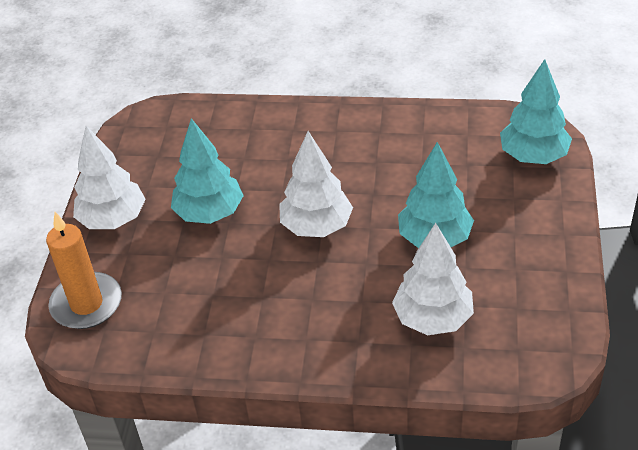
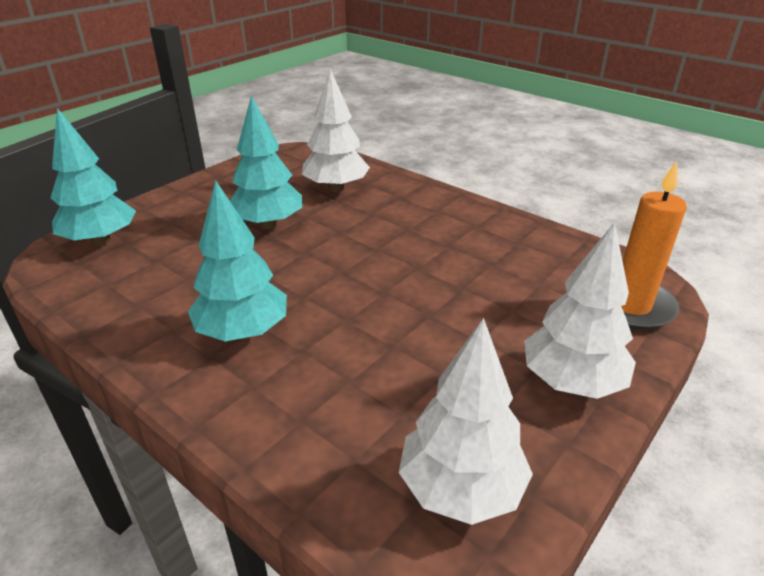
camera: 150 degrees left, 10 degrees down
turquoise tree [171,118,244,224] -> turquoise tree moved to [188,180,287,341]
white tree [279,131,353,237] -> white tree moved to [399,318,533,525]

